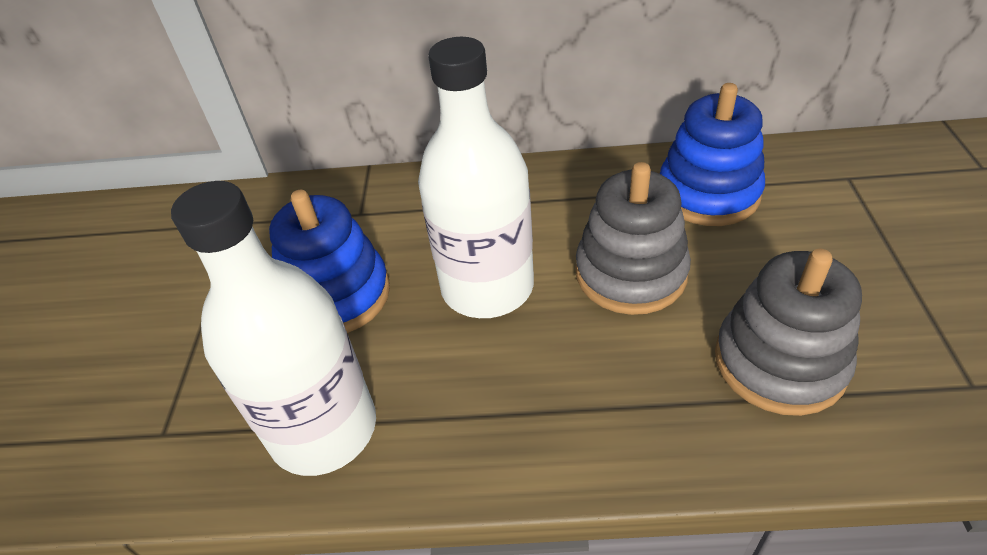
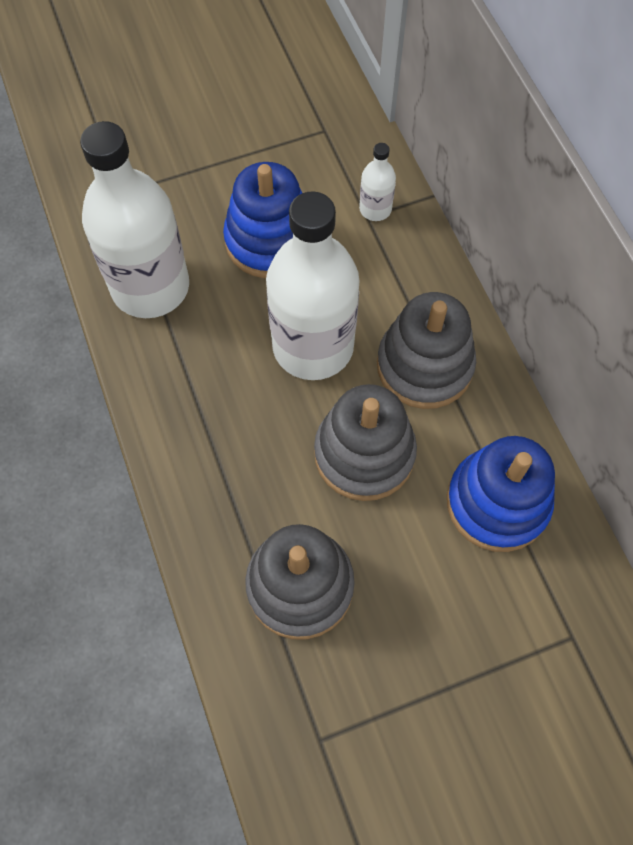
camera: 65 degrees right, 20 degrees up
none -> white bottle [359,143,396,221]
none -> grey stacking toy [377,292,476,409]

